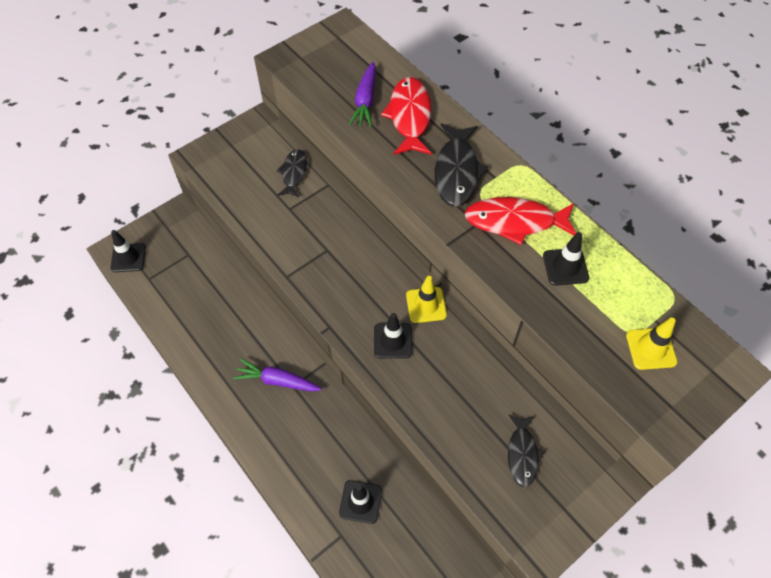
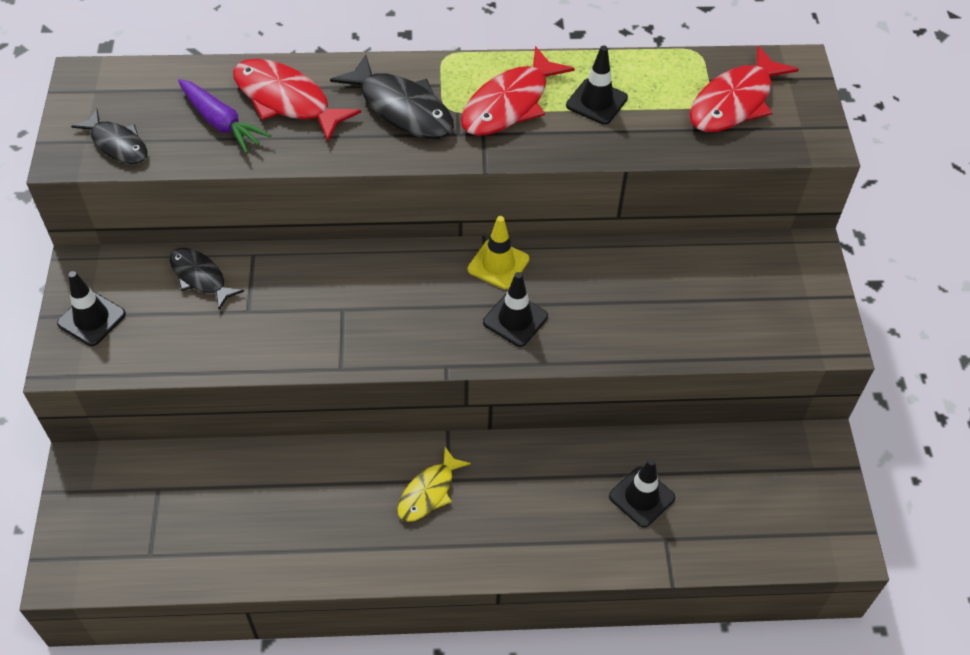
camera: 55 degrees left, 5 degrees down
black traffic cone [111,230,146,272] -> black traffic cone moved to [57,271,126,346]
purple carrot [233,359,322,392] -> yellow fish [398,447,471,522]
black fish [508,415,544,487] -> black fish moved to [71,109,148,164]
yellow traffic cone [626,318,678,370] -> red fish [690,46,799,132]

